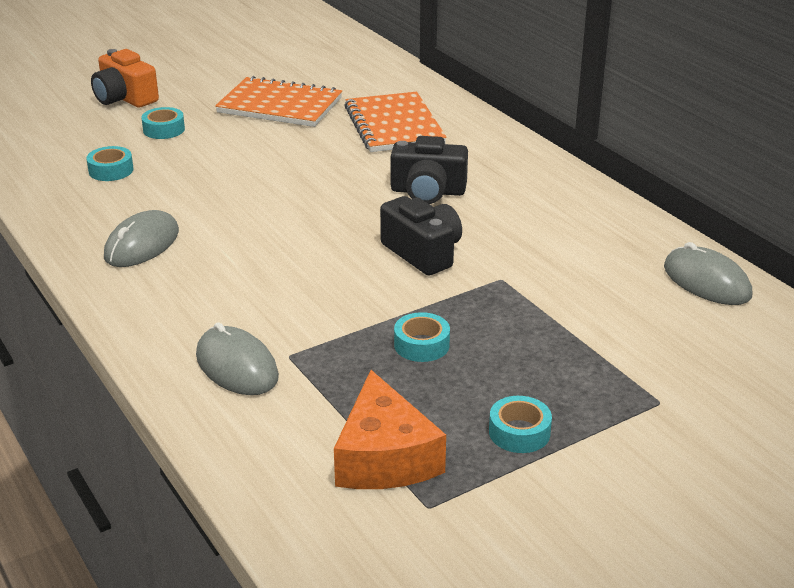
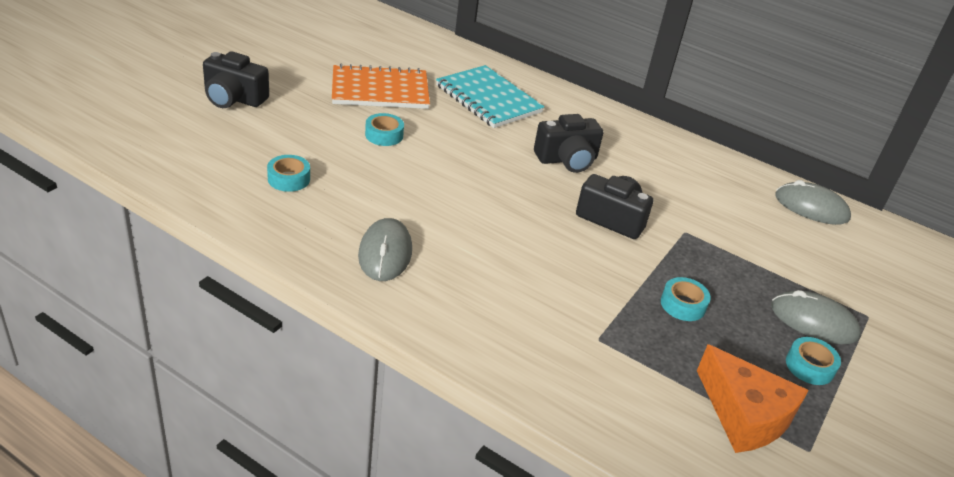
camera: 30 degrees left, 5 degrees up
orange camera [91,49,159,107] -> black camera [203,51,269,108]
turquoise tape [141,107,185,139] -> turquoise tape moved to [365,113,404,146]
grey mouse [196,322,279,395] -> grey mouse moved to [771,290,861,344]
orange notebook [344,92,446,152] -> turquoise notebook [436,65,544,128]

